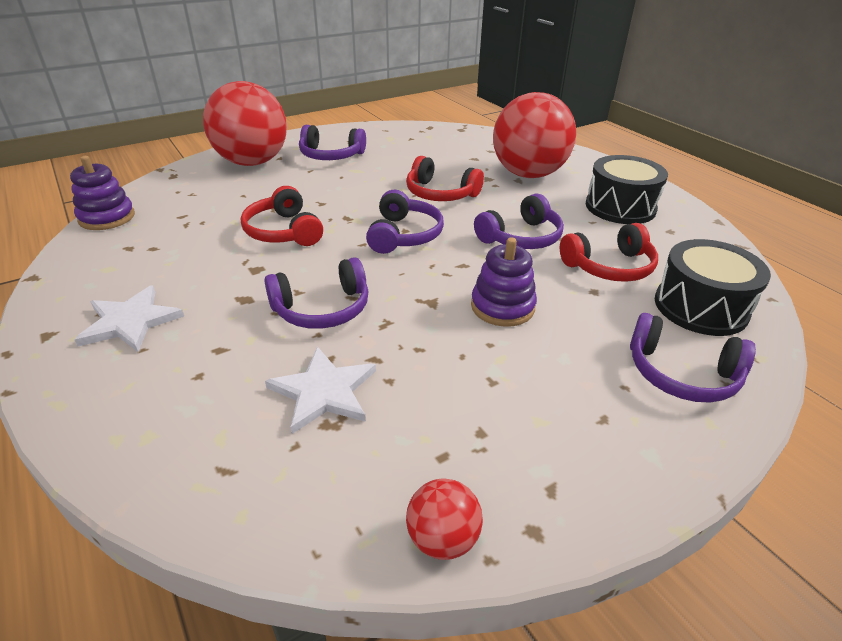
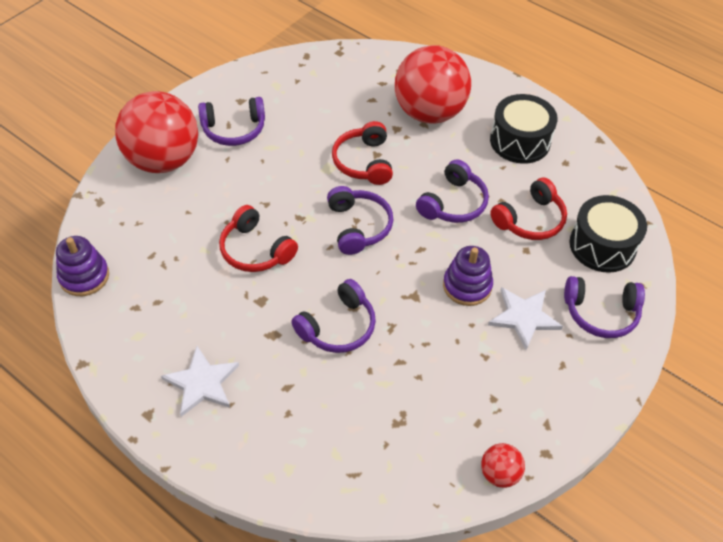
camera: 20 degrees left, 15 degrees up
white star [265,346,376,434] -> white star moved to [488,287,563,350]
red headphones [406,156,484,201] -> red headphones turned 75 degrees clockwise [332,121,393,185]

